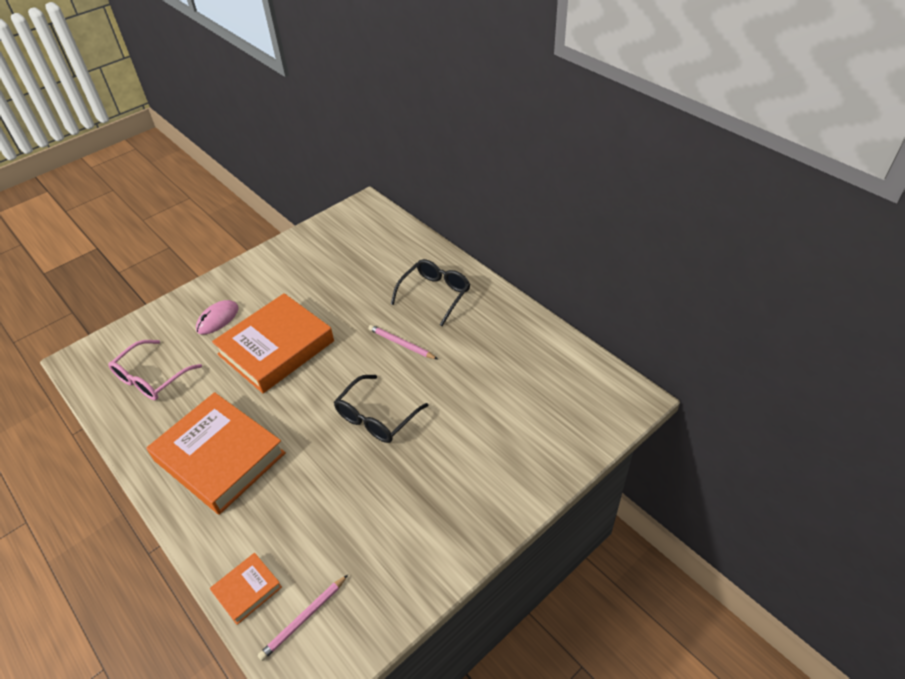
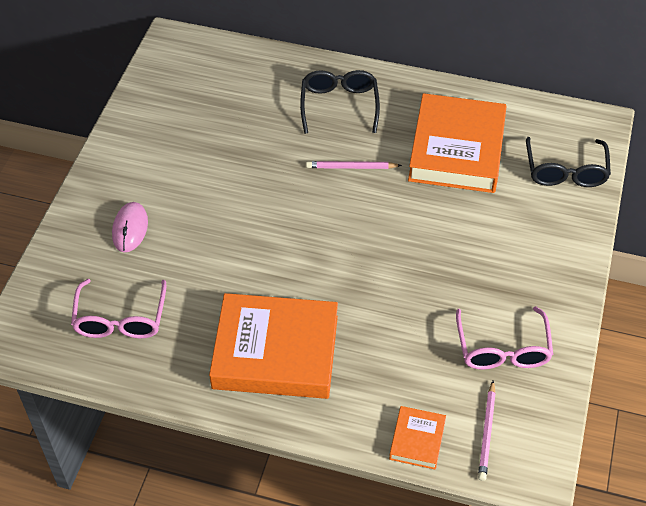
camera: 35 degrees left, 5 degrees up
orange book [212,293,334,393] -> orange book moved to [408,93,507,193]
black glasses [334,375,429,443] -> black glasses moved to [526,137,611,187]
none -> pink glasses [456,307,553,370]

